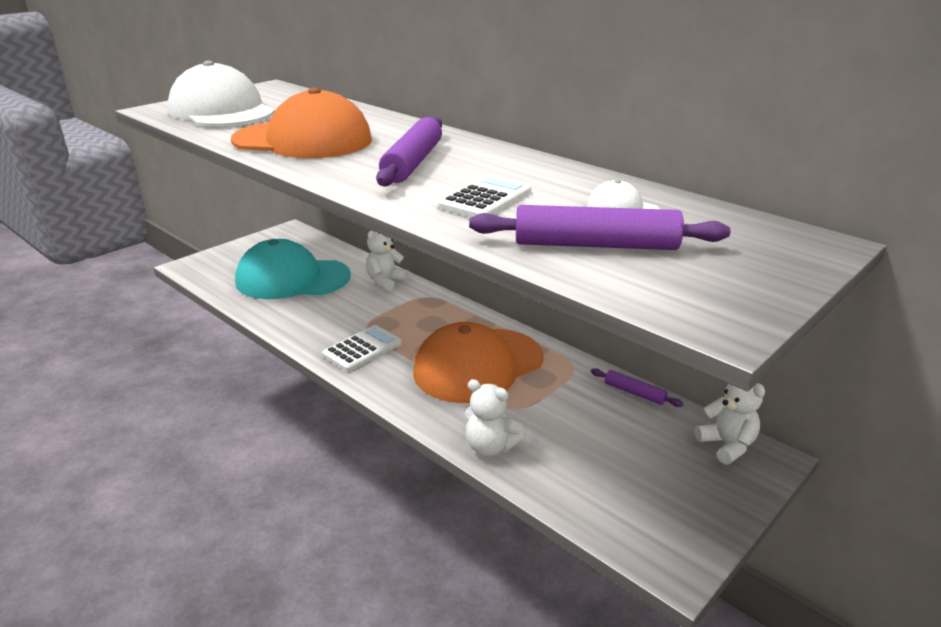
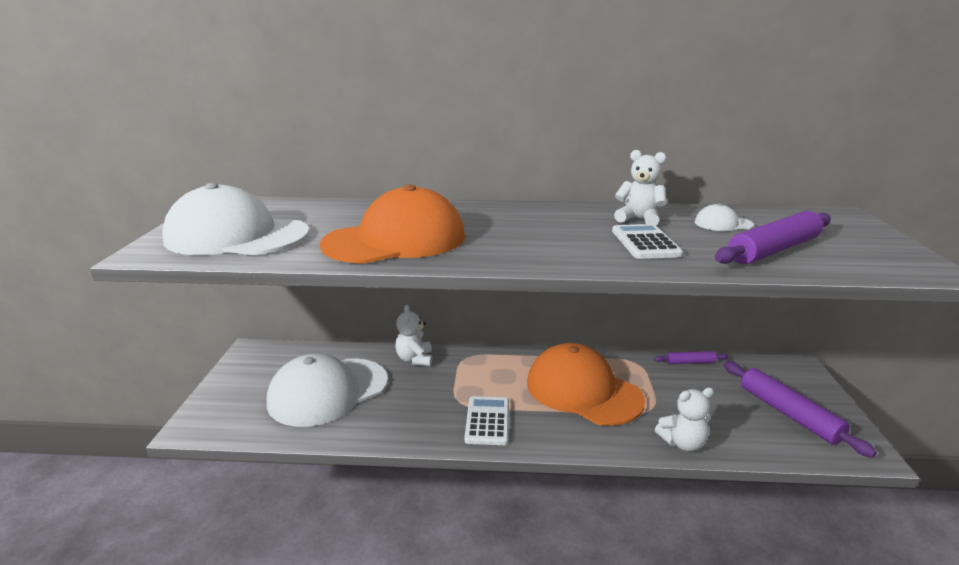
camera: 40 degrees left, 5 degrees down
turquoise cap [235,239,351,299] -> white cap [267,354,388,427]
purple rolling pin [376,117,442,187] -> purple rolling pin moved to [724,361,877,458]
orange cap [413,322,544,403] -> orange cap turned 120 degrees clockwise [527,343,645,426]
white teddy bear [695,383,765,465] -> white teddy bear moved to [614,150,667,225]

